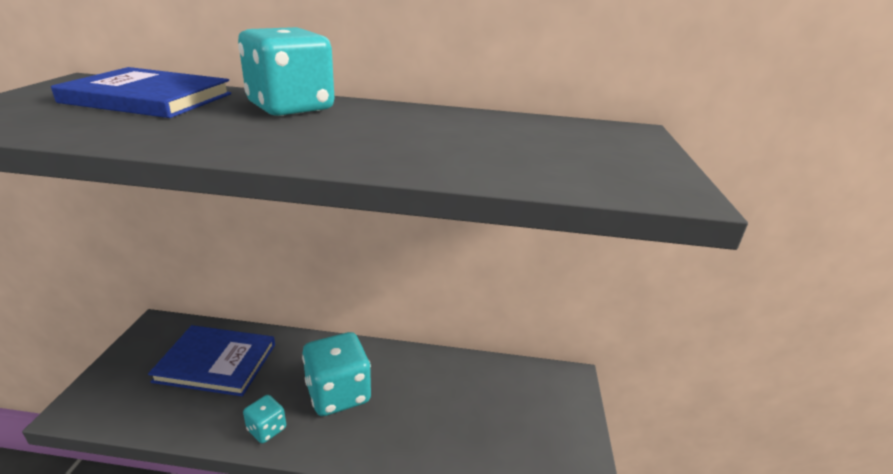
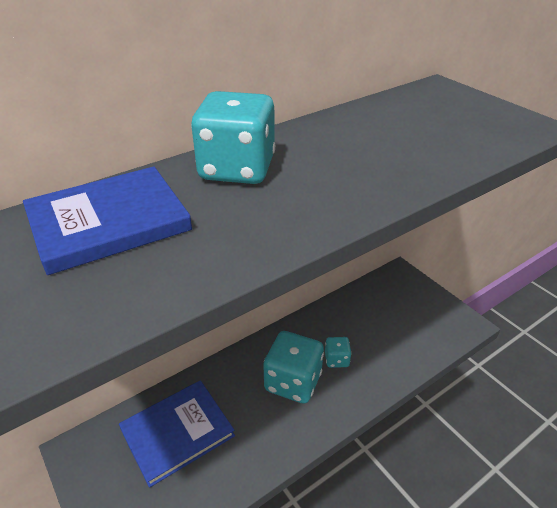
camera: 40 degrees left, 10 degrees up
turquoise dice [243,395,286,443] -> turquoise dice moved to [325,337,352,368]

